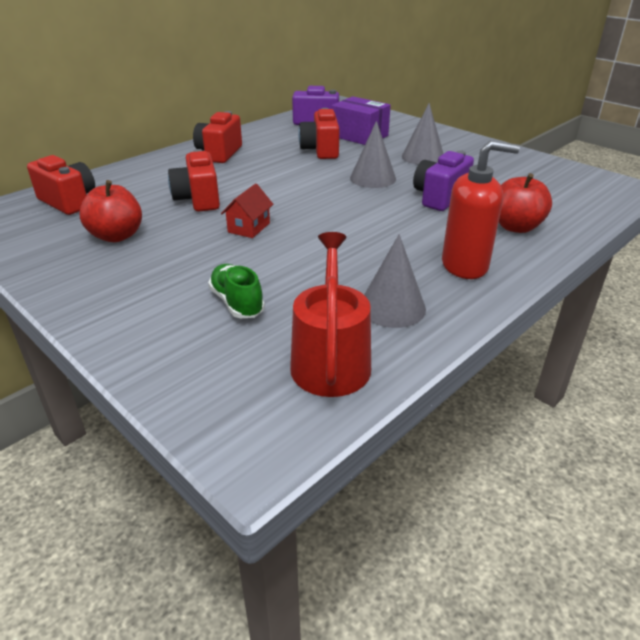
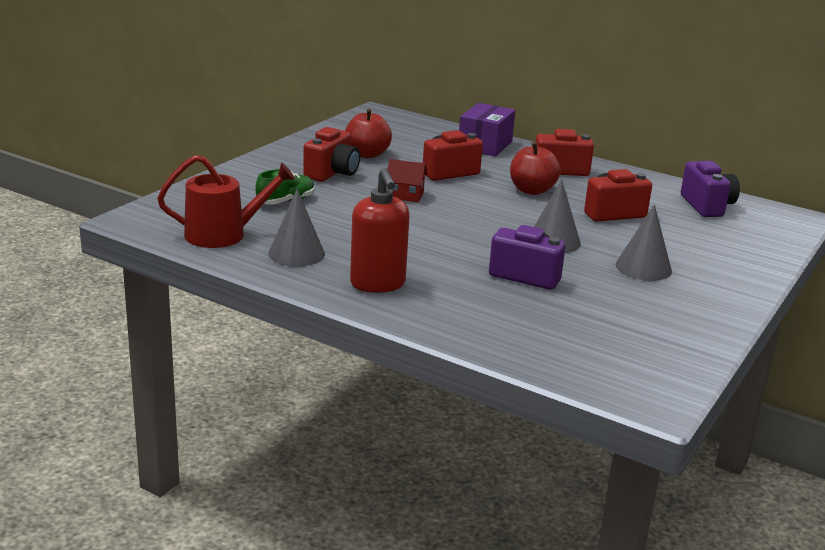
camera: 75 degrees right, 10 degrees down
red camera [27,155,95,215] -> red camera moved to [303,127,360,182]
purple box [331,96,391,145] -> purple box moved to [459,103,515,156]
red apple [499,173,552,233] -> red apple moved to [510,142,561,195]

